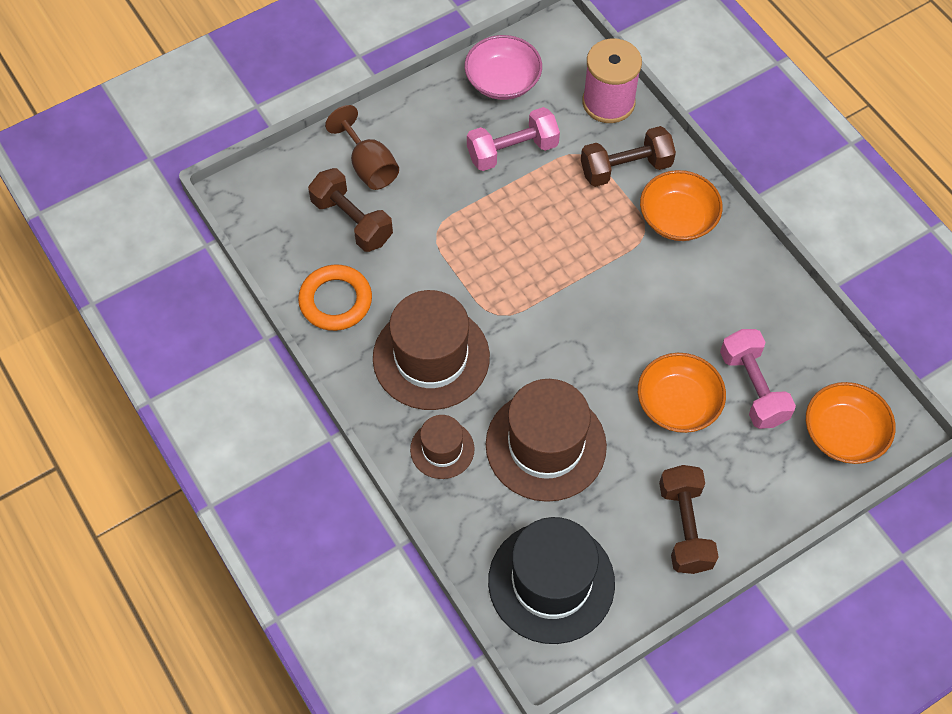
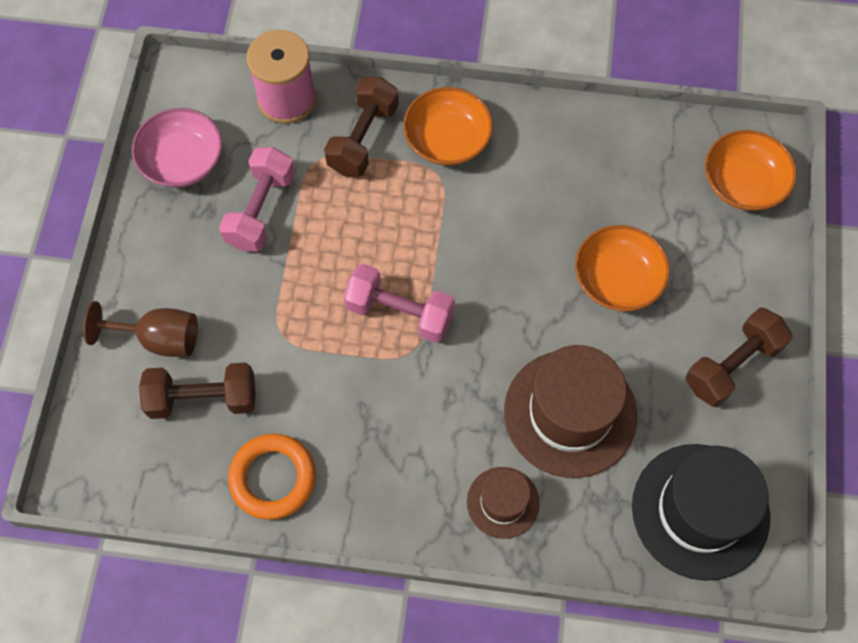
camera: 50 degrees left, 5 degrees up
brown hat [373,290,490,410] -> none
brown dumbbell [659,465,718,574] -> brown dumbbell turned 75 degrees counterclockwise [685,308,792,407]
pink dumbbell [720,329,796,429] -> pink dumbbell moved to [344,264,455,343]

